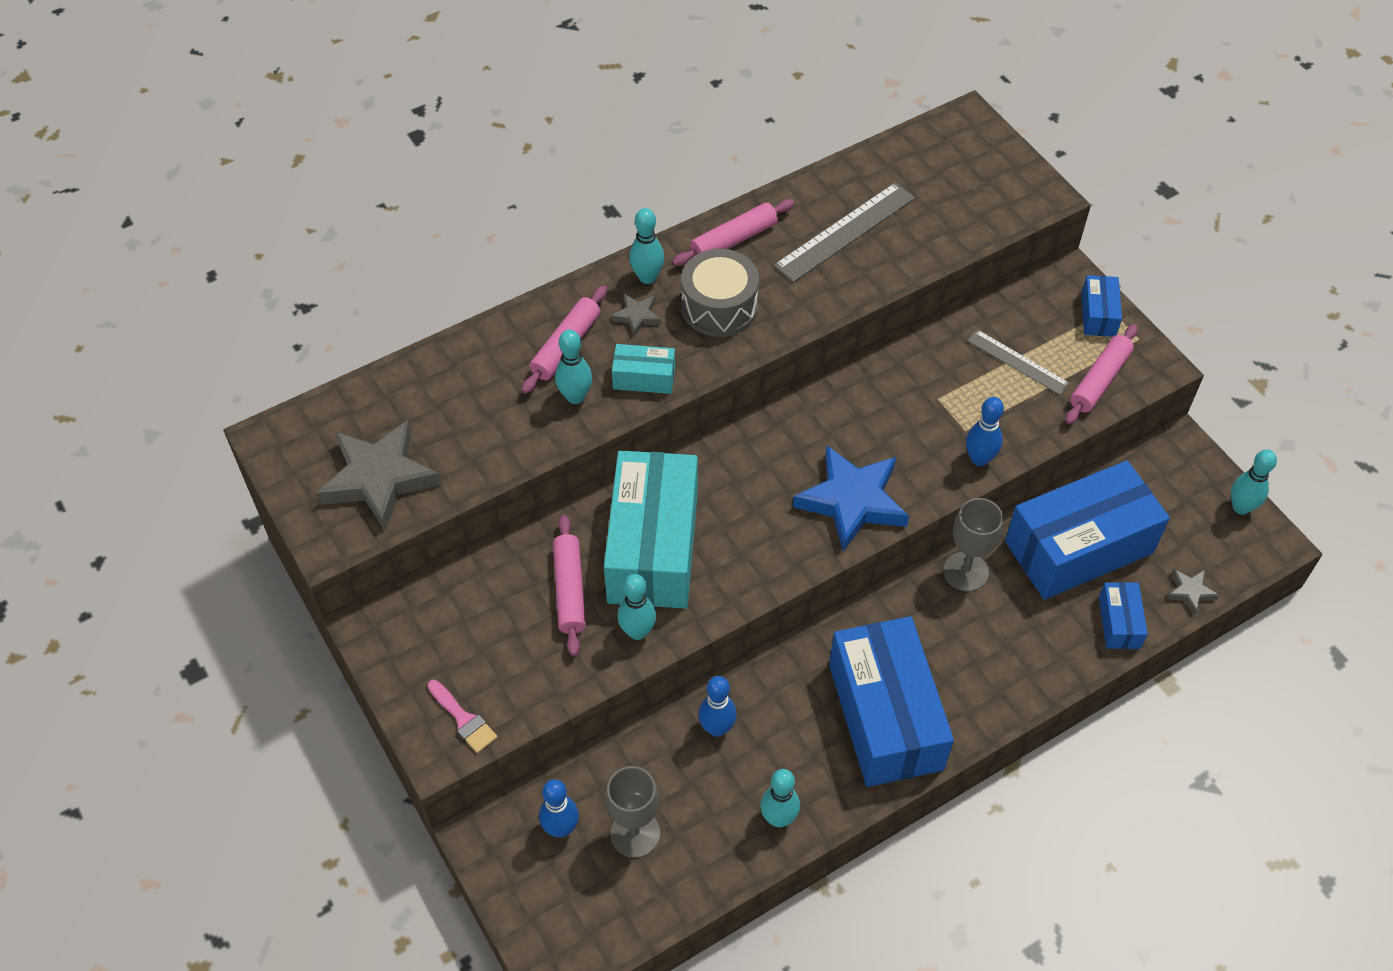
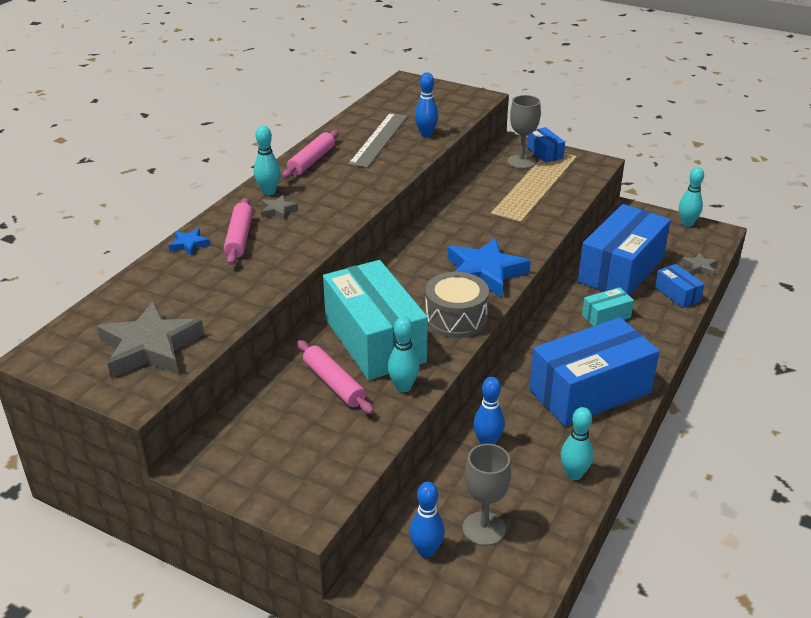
camera: 30 degrees left, 20 degrees down
pink brush [428,680,498,753] -> none
turquoise bowling pin [555,330,592,404] -> none
turquoise box [612,344,675,394] -> turquoise box moved to [582,287,634,326]
grey drum [681,249,759,337] -> grey drum moved to [425,272,489,338]
blue box [829,616,954,787] -> blue box turned 75 degrees counterclockwise [529,317,659,426]
grey goblet [943,498,1003,592] -> grey goblet moved to [507,95,541,169]
blue bowling pin [966,397,1004,466] -> blue bowling pin moved to [415,72,438,137]
grey ruler [967,329,1070,395] -> none
pink rolling pin [1066,324,1138,424] -> none
none -> blue star [169,228,211,256]

